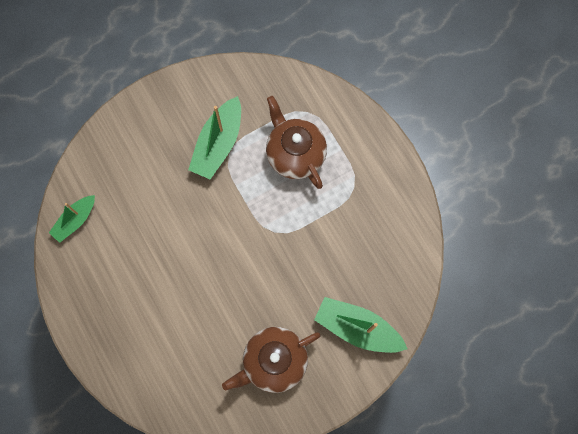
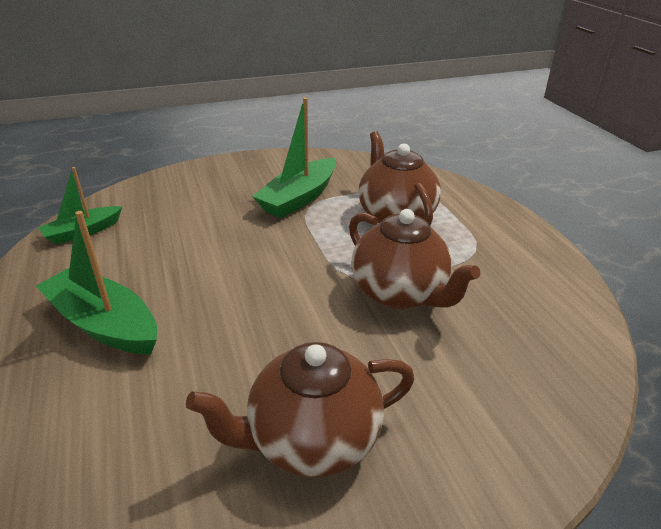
camera: 10 degrees right, 40 degrees down
green boat [314,297,408,353] -> green boat moved to [36,211,157,354]
none -> brown teapot [349,209,481,309]

